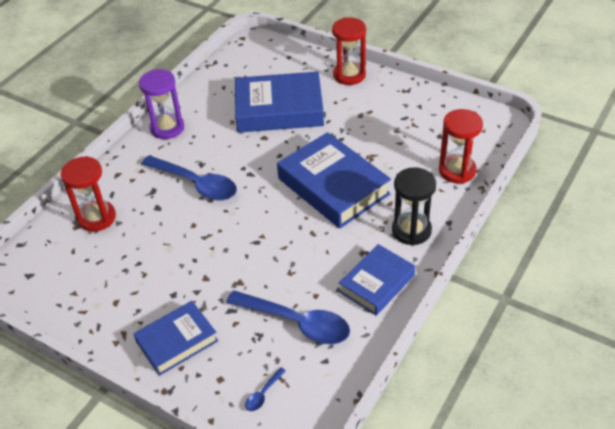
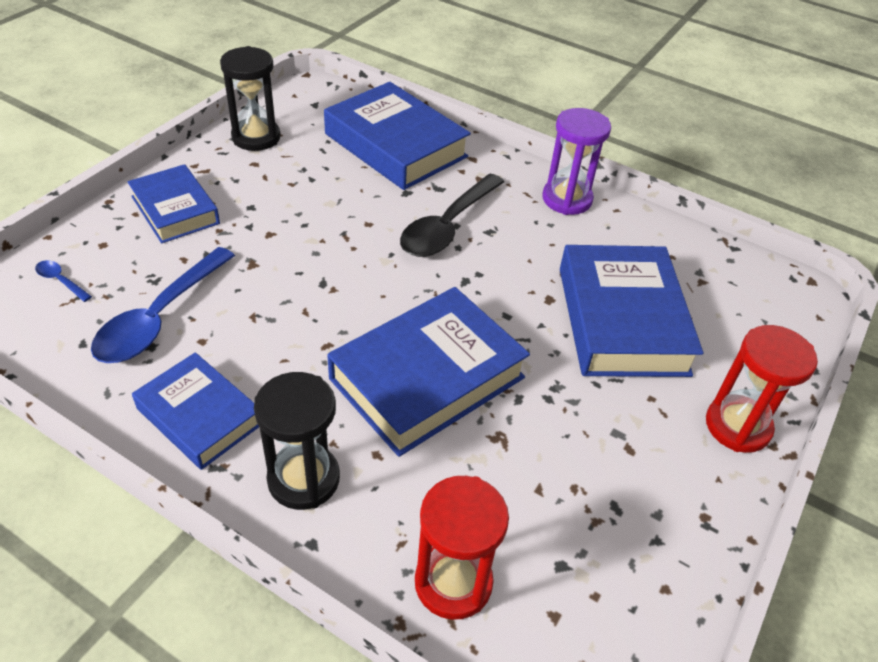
camera: 85 degrees right, 0 degrees up
red hourglass [61,156,116,232] -> blue book [324,82,471,190]
blue spoon [141,155,237,201] -> black spoon [400,174,504,257]
none -> black hourglass [220,46,281,151]

